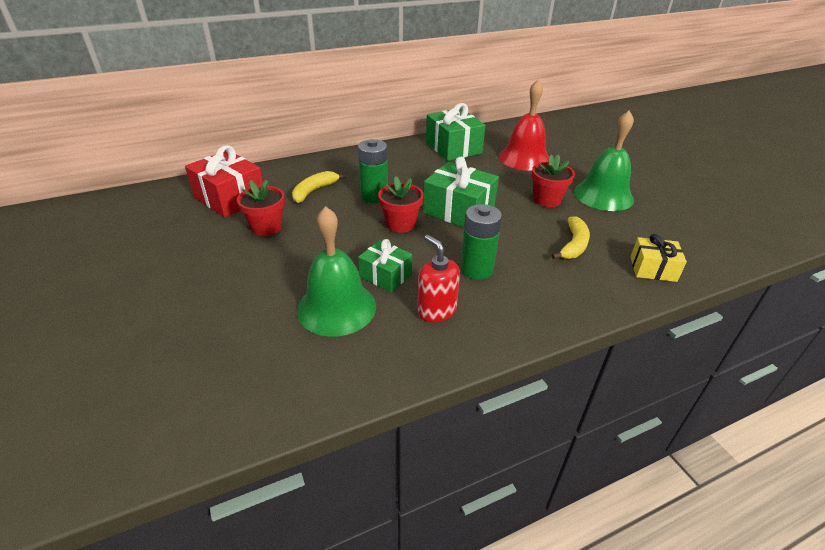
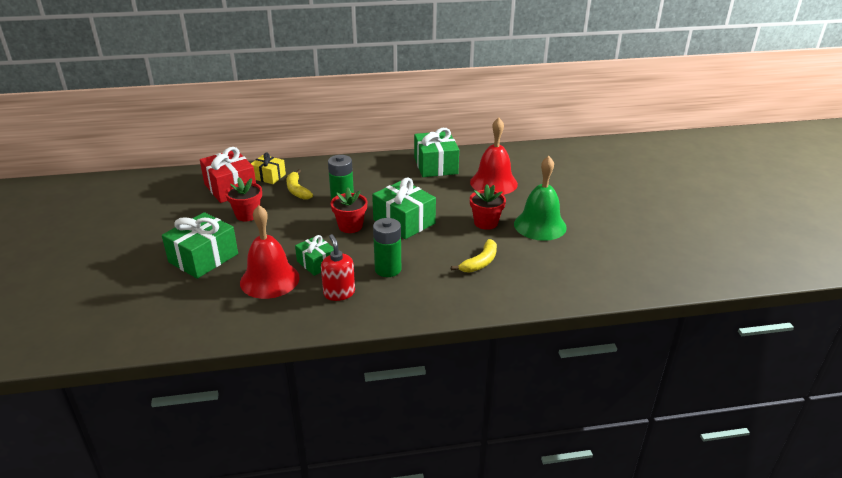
camera: 15 degrees right, 5 degrees down
yellow banana [292,171,347,203] -> yellow banana turned 75 degrees counterclockwise [286,169,313,200]
green bell [297,206,376,337] -> red bell [240,205,300,299]
yellow gift [630,234,687,282] -> yellow gift moved to [251,152,286,184]
none -> green gift [162,212,238,279]

